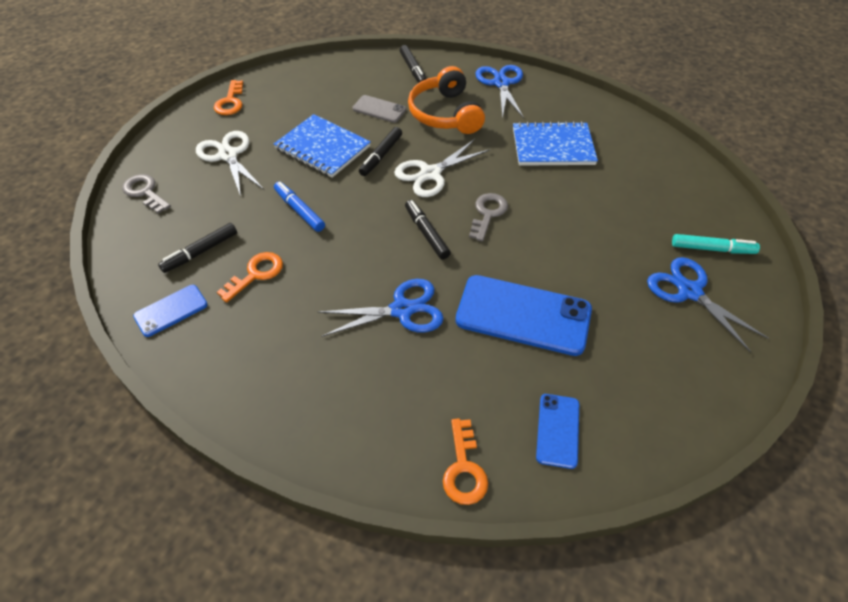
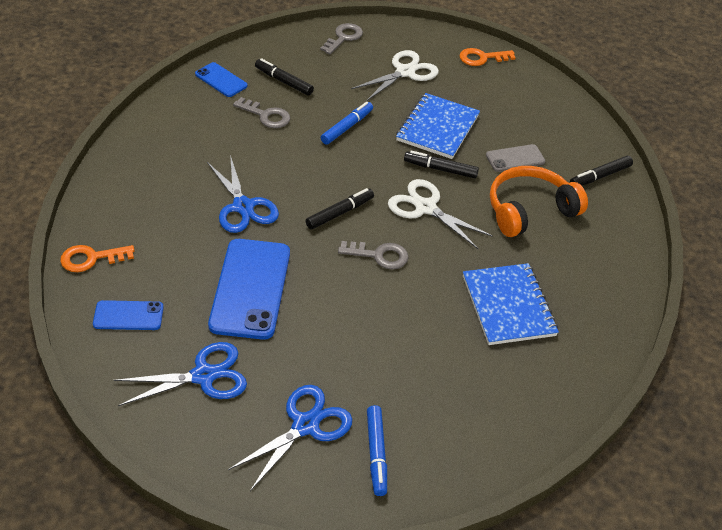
camera: 75 degrees right, 5 degrees down
orange key [217,252,283,303] -> grey key [233,97,290,128]
grey phone [352,95,406,123] -> grey phone turned 60 degrees clockwise [486,144,545,172]
blue scissors [475,65,524,119] -> blue scissors moved to [114,342,247,406]
turquoise marker [672,234,760,254] -> blue marker [367,405,387,496]

